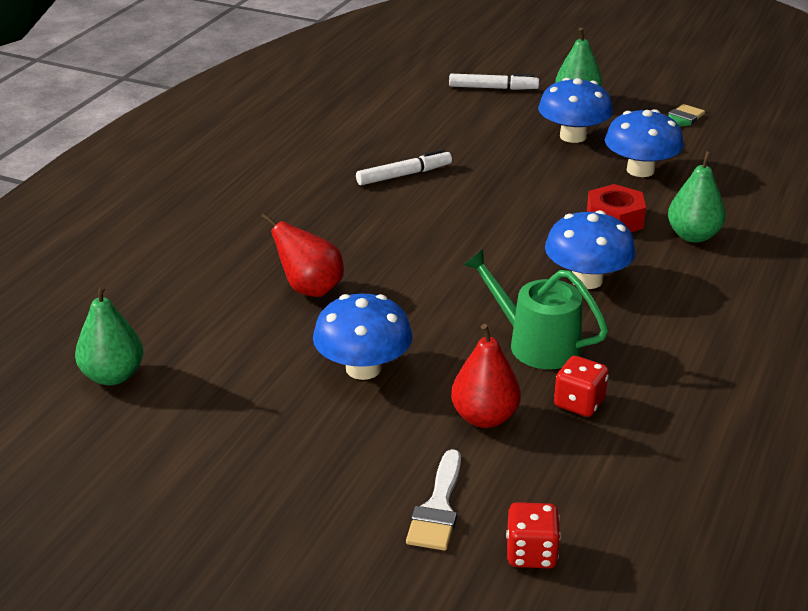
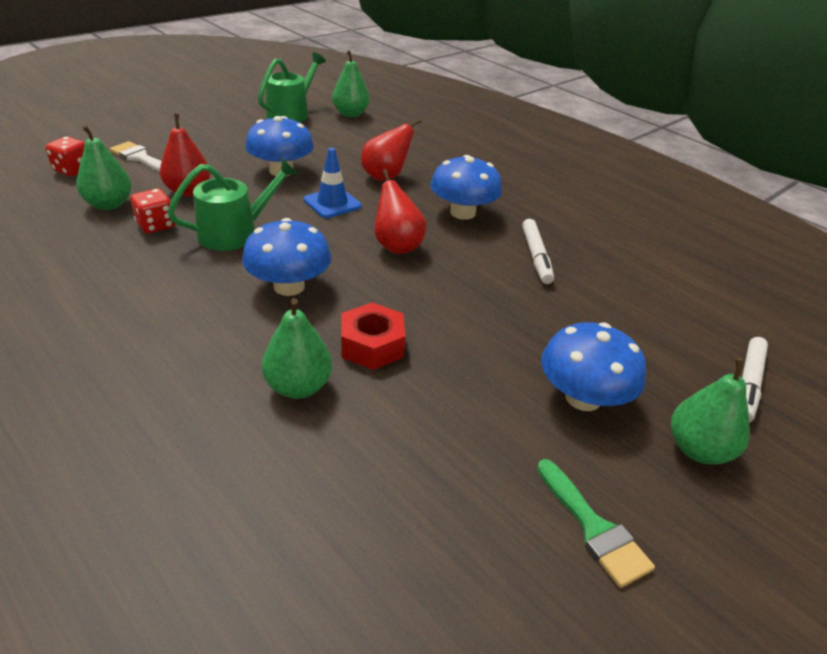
camera: 110 degrees right, 5 degrees up
blue mushroom [605,109,684,177] -> blue mushroom moved to [430,155,502,220]
none -> green pear [76,125,132,210]
none -> green watering can [258,52,326,123]
none -> blue traffic cone [304,148,361,218]
none -> red pear [374,169,427,254]

